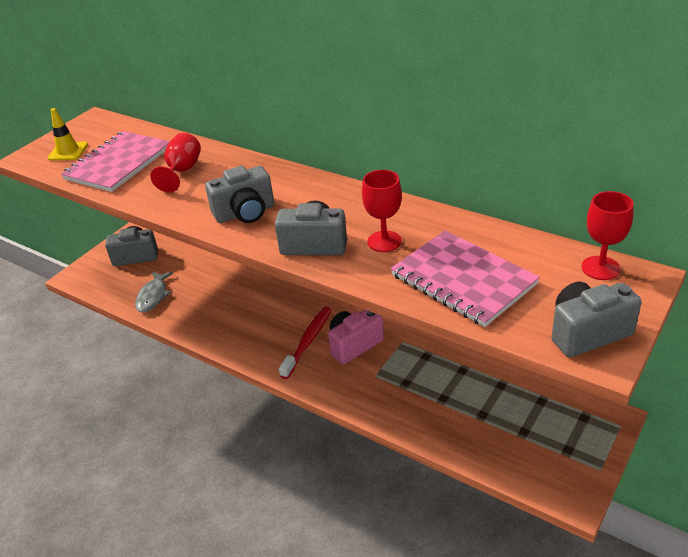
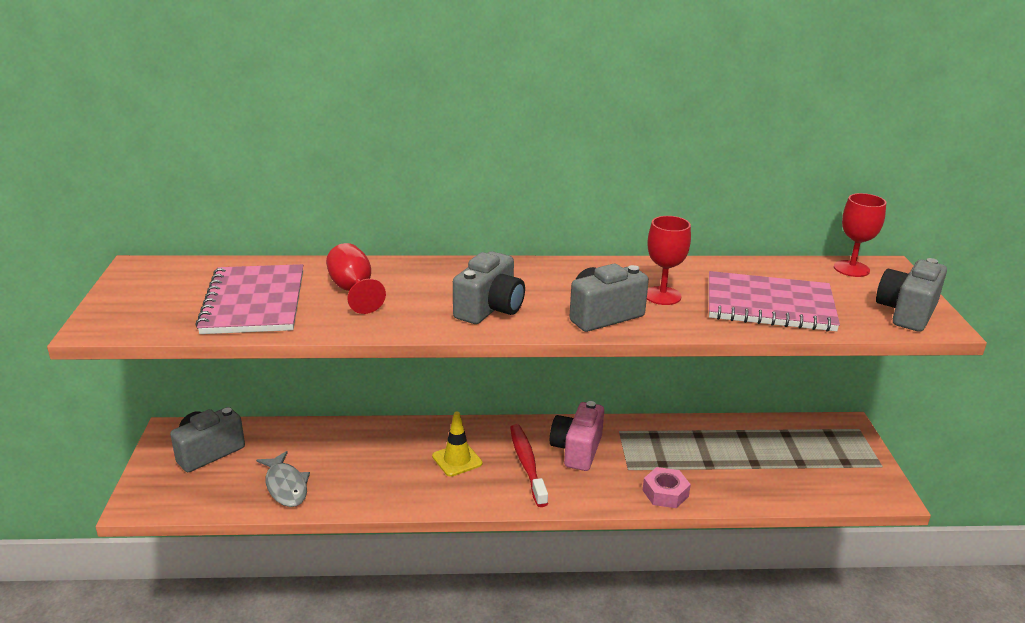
camera: 40 degrees left, 10 degrees down
yellow traffic cone [47,108,88,161] -> yellow traffic cone moved to [432,412,482,477]
none -> pink nut [643,467,691,508]

